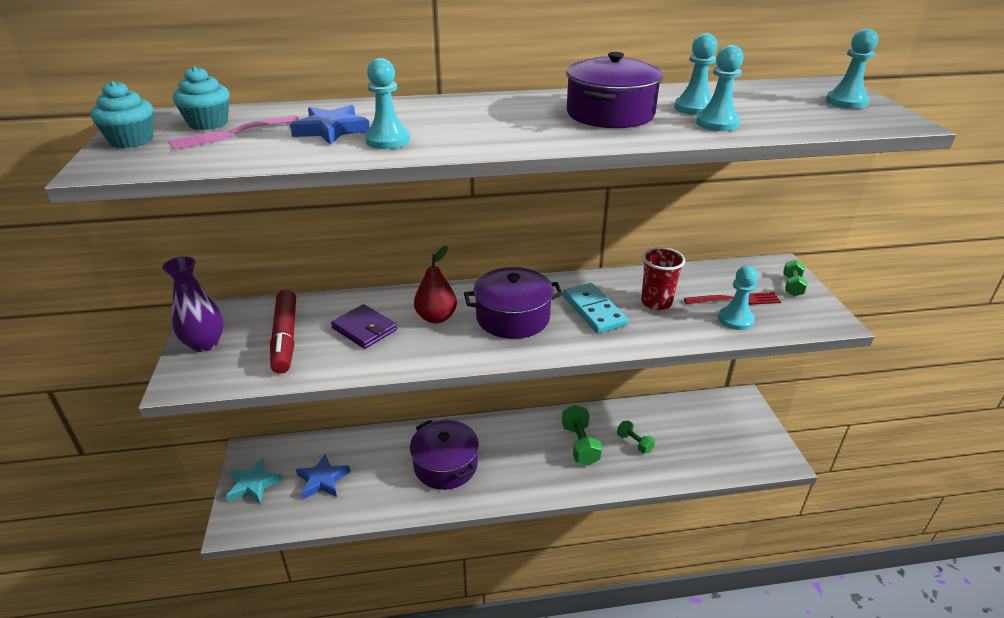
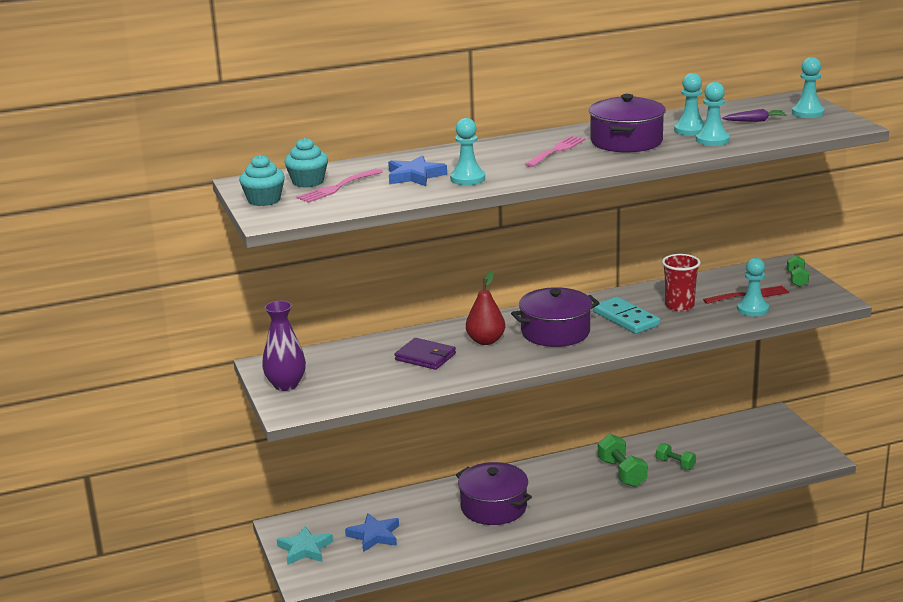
camera: 10 degrees left, 10 degrees down
red marker [270,290,296,374] -> none
none -> pink fork [525,136,585,167]
none -> purple carrot [722,109,787,122]

